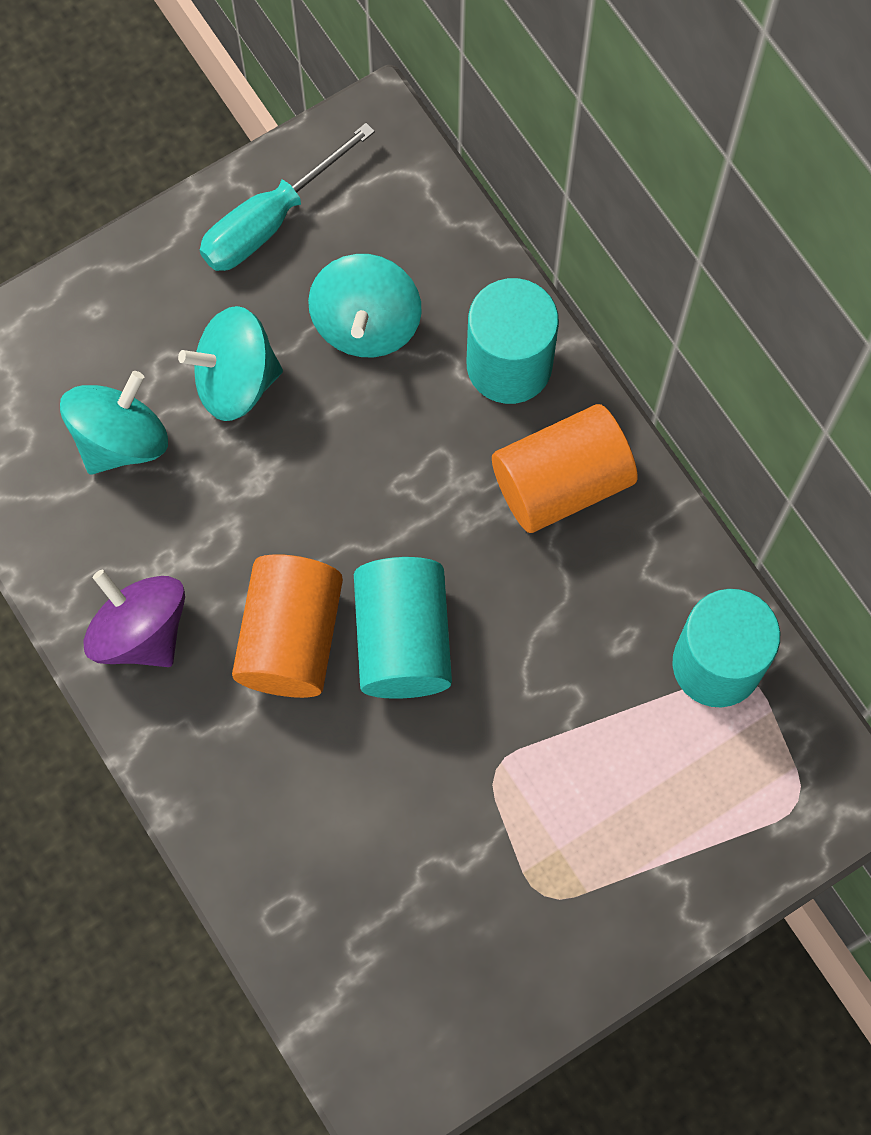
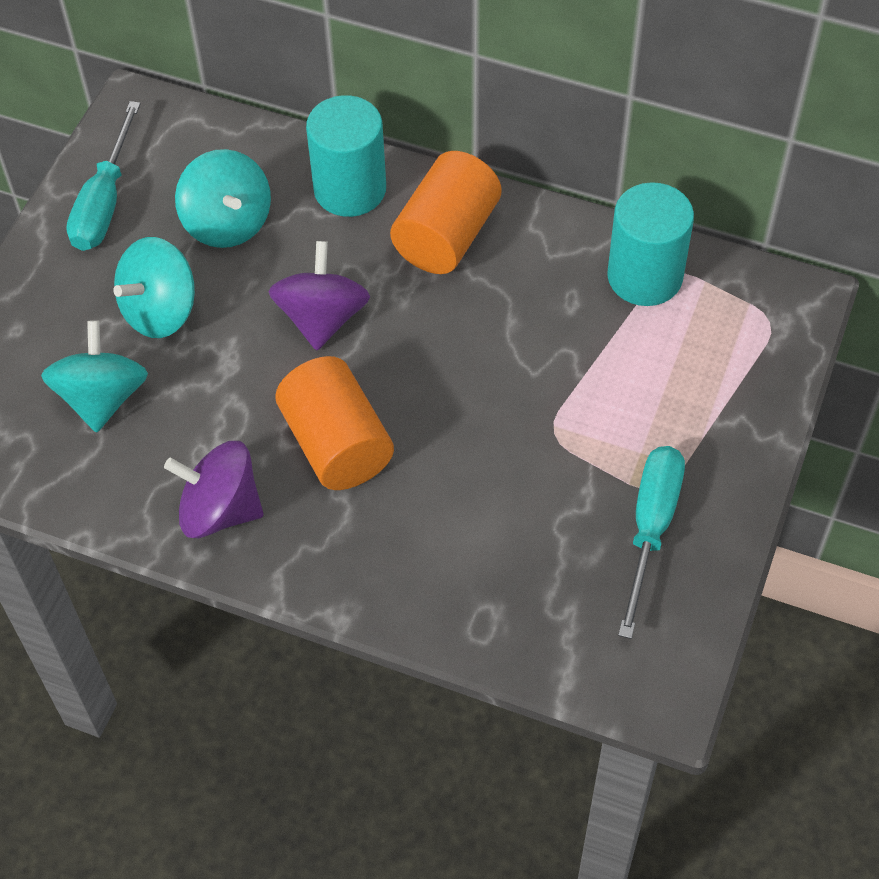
camera: 35 degrees left, 15 degrees down
turquoise cylinder [354,557,452,699] -> none
none -> purple spinning top [268,241,370,350]
none -> turquoise screwdriver [618,446,685,639]

